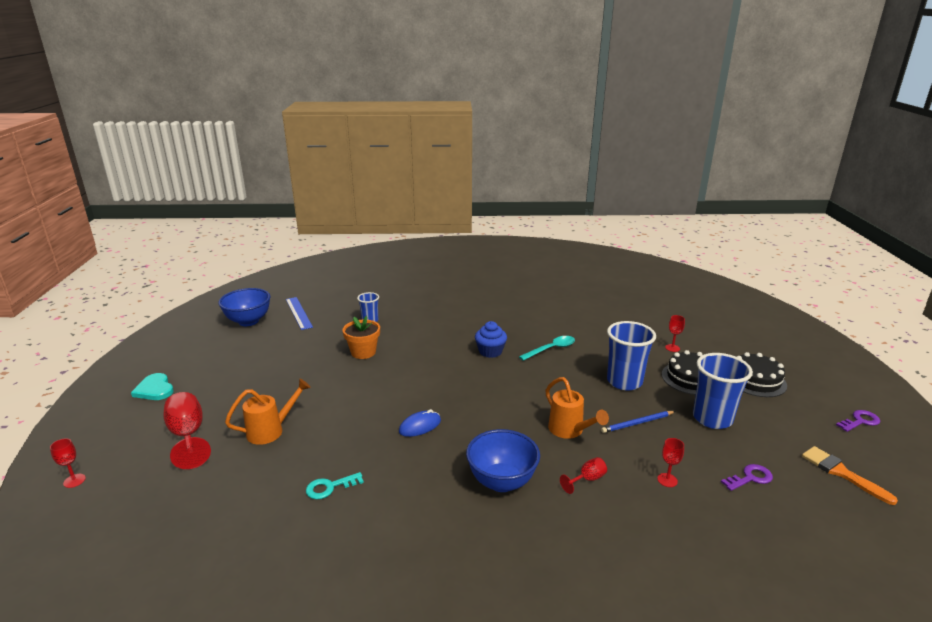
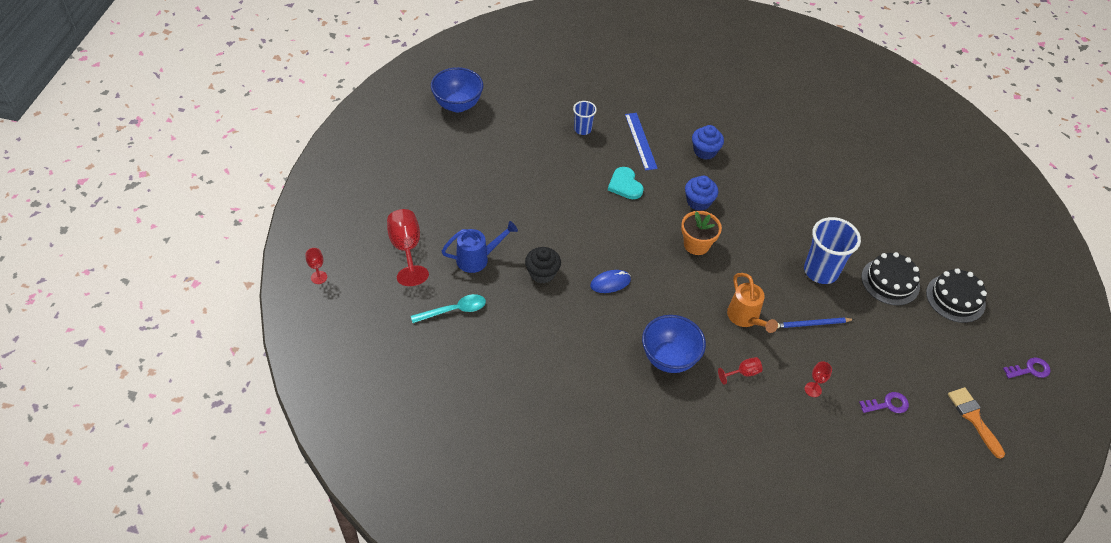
camera: 10 degrees right, 25 degrees up
turquoise heart [131,373,174,400] -> turquoise heart moved to [608,167,644,199]
orange watering can [225,379,311,445] -> blue watering can [442,221,518,273]
blue ruler [286,297,313,330] -> blue ruler moved to [625,113,658,170]
turquoise key [306,472,364,499] -> none
orange flower pot [342,316,380,359] -> orange flower pot moved to [681,211,722,255]
turquoise spoon [519,336,575,361] -> turquoise spoon moved to [411,294,486,323]
red goblet [665,315,685,352] -> none
blue cup [693,353,753,429] -> none
none -> black cupcake [525,247,561,283]
none -> blue cupcake [692,125,724,160]

